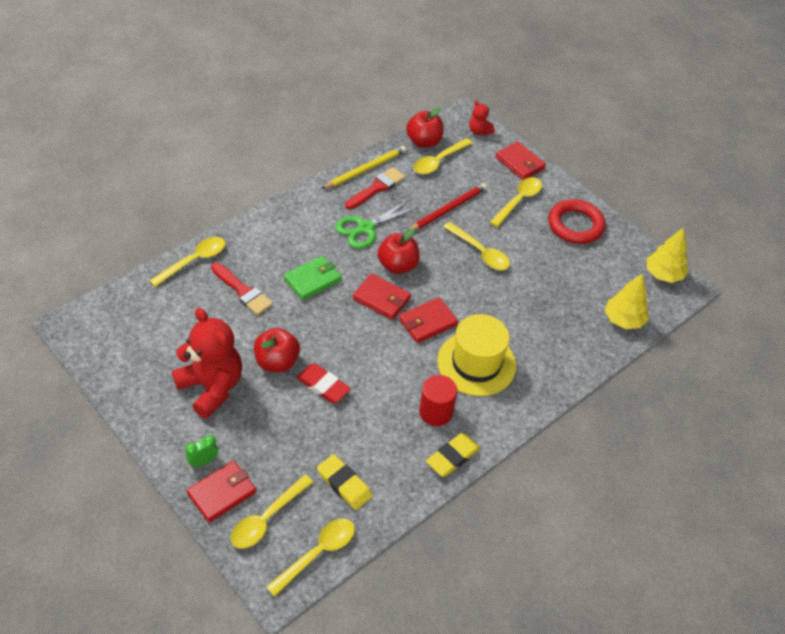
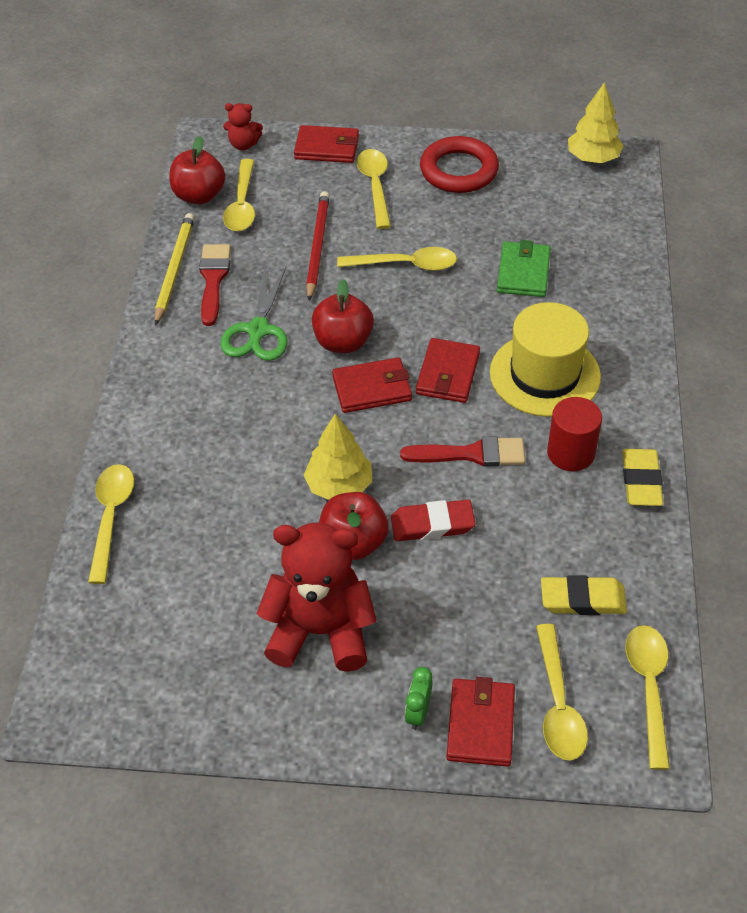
camera: 40 degrees left, 0 degrees up
red brush [211,263,273,315] -> red brush moved to [400,436,525,467]
green wallet [284,255,342,300] -> green wallet moved to [497,240,550,297]
yellow tree [605,274,649,329] -> yellow tree moved to [304,414,372,500]

